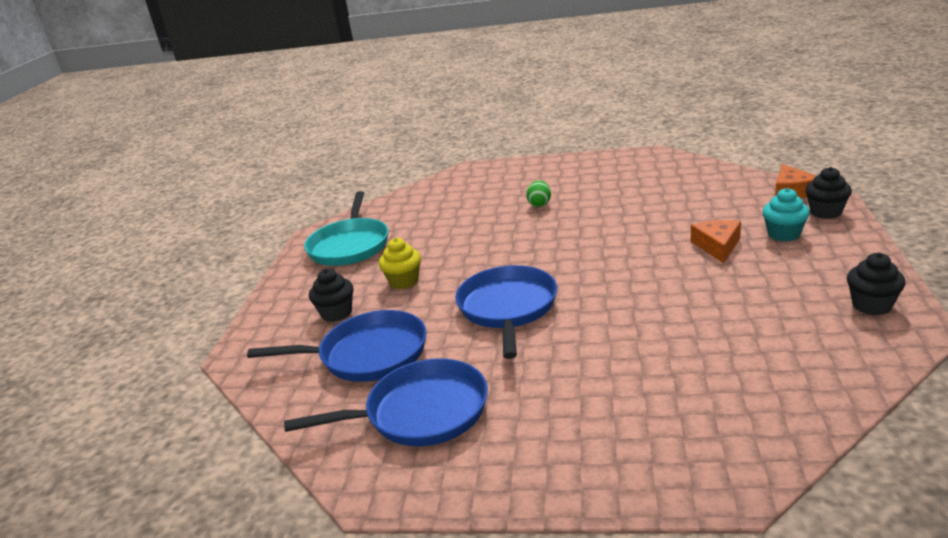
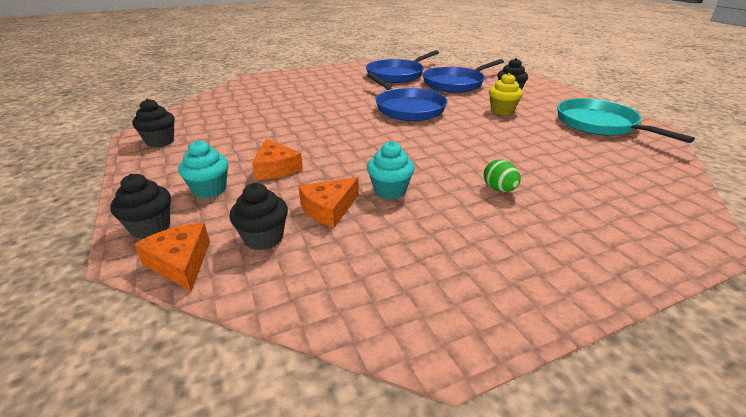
camera: 145 degrees right, 5 degrees up
none -> black cupcake [229,183,288,250]
none -> orange cheese [299,177,359,228]
none -> turquoise cupcake [367,141,415,199]

